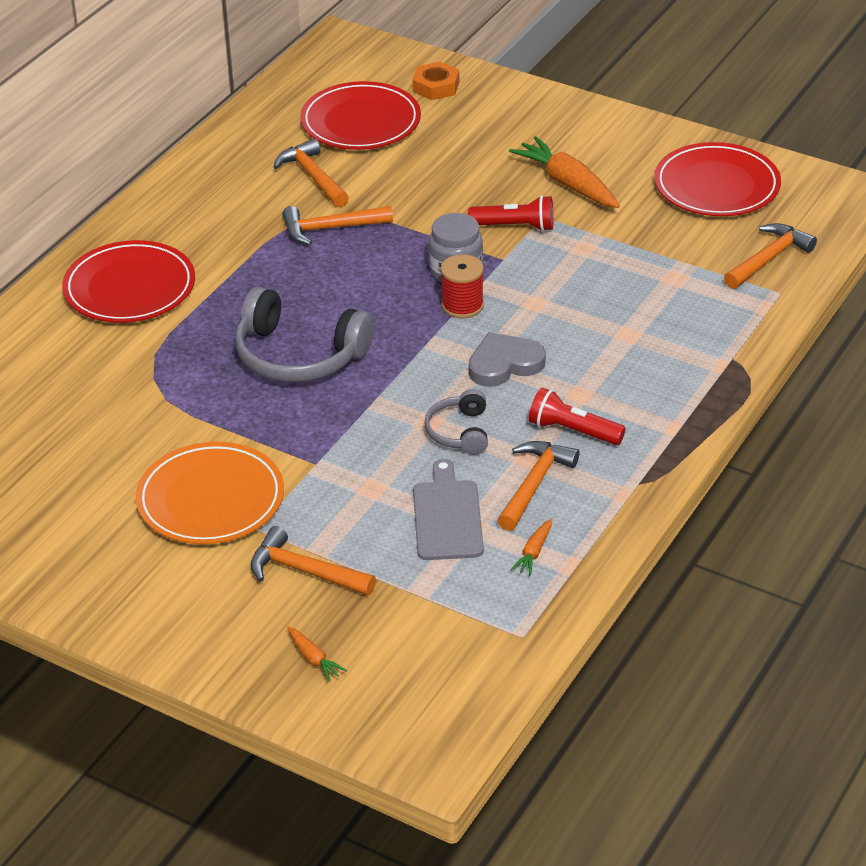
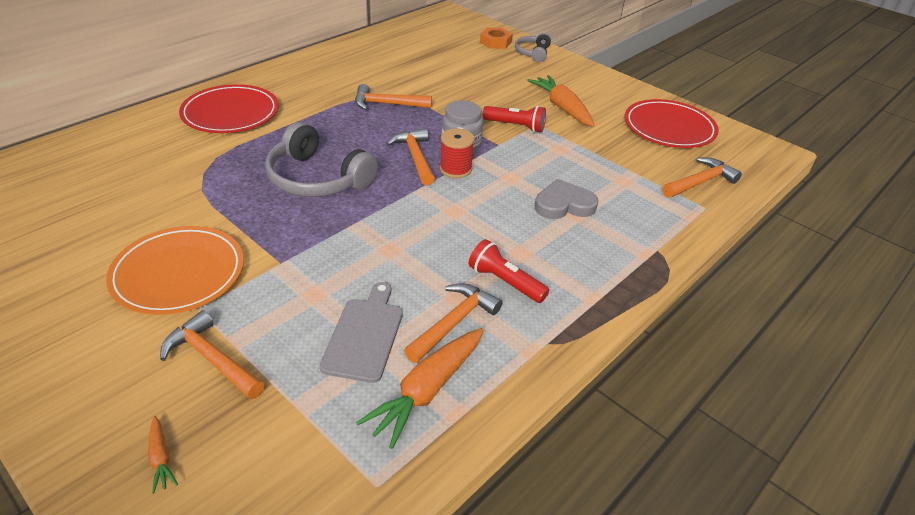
camera: 10 degrees right, 0 degrees up
orange hammer [273,138,349,207] -> orange hammer moved to [386,128,435,185]
red plate [300,81,421,150] -> none
grey headphones [424,389,488,455] -> grey headphones moved to [515,33,551,62]
grey heart [468,332,546,387] -> grey heart moved to [535,179,598,219]
orange carrot [511,519,552,576] -> orange carrot [356,328,484,449], size x2.13

